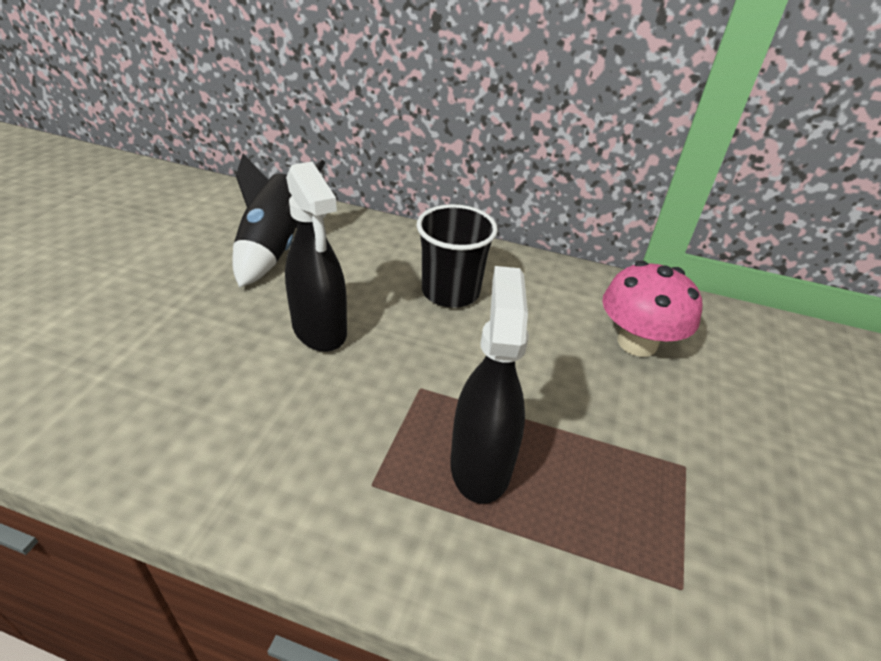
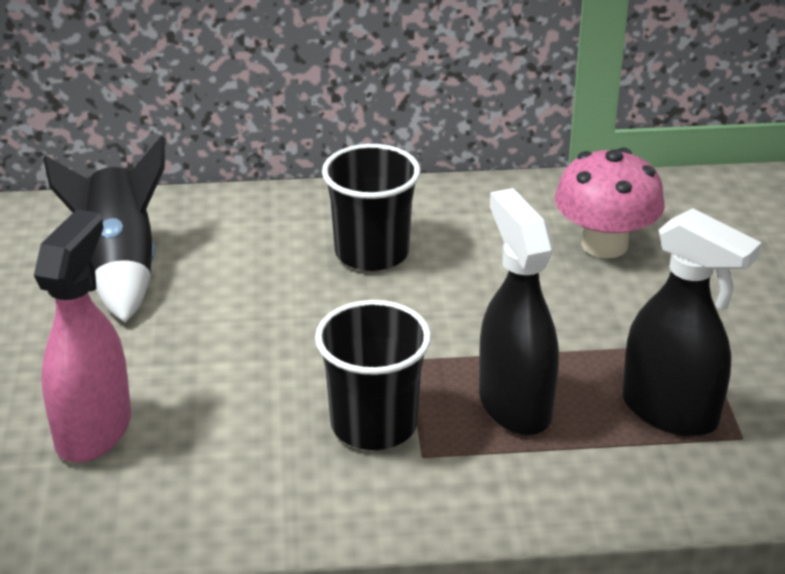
camera: 20 degrees left, 5 degrees down
black spray bottle [285,161,347,352] -> black spray bottle moved to [622,208,762,437]
none -> pink spray bottle [34,209,131,463]
none -> black cup [315,300,431,450]

